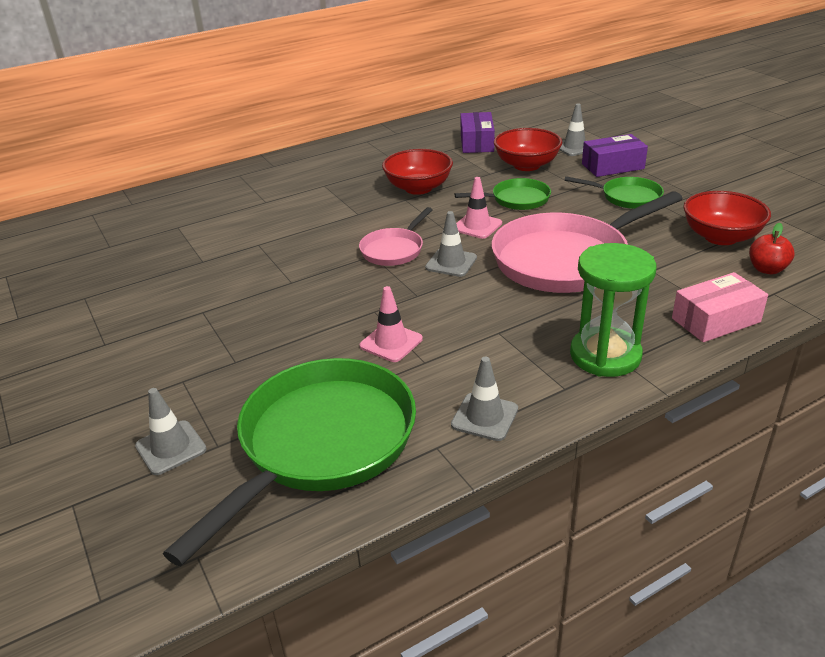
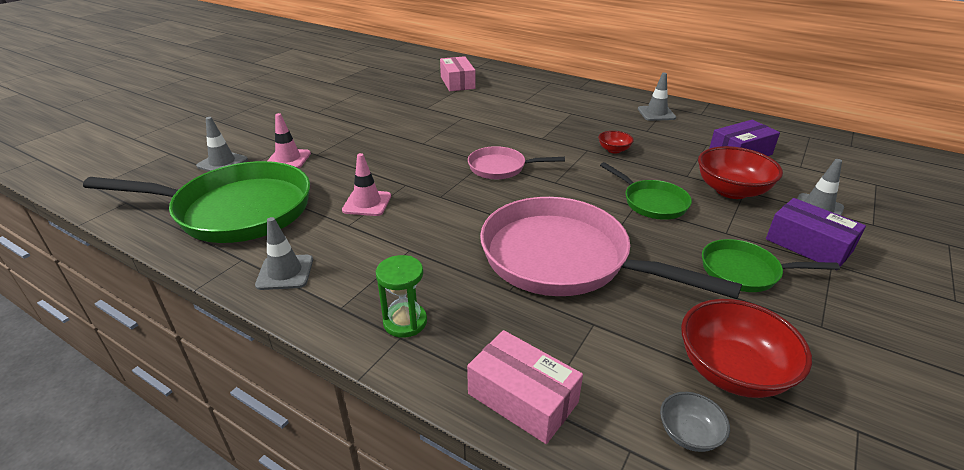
camera: 60 degrees right, 0 degrees up
red bowl [382,149,453,195] -> red bowl [598,131,634,153], size x0.50
grey traffic cone [425,211,477,277] -> grey traffic cone moved to [638,73,676,121]
pink traffic cone [456,177,502,239] -> pink traffic cone moved to [267,113,311,168]
green pan [564,176,664,209] -> green pan turned 105 degrees clockwise [702,239,840,292]
green hourglass [570,243,656,377] -> green hourglass [376,255,427,338], size x0.59
red apple [749,223,795,274] -> grey bowl [660,392,730,452]
none -> pink box [440,56,476,91]

